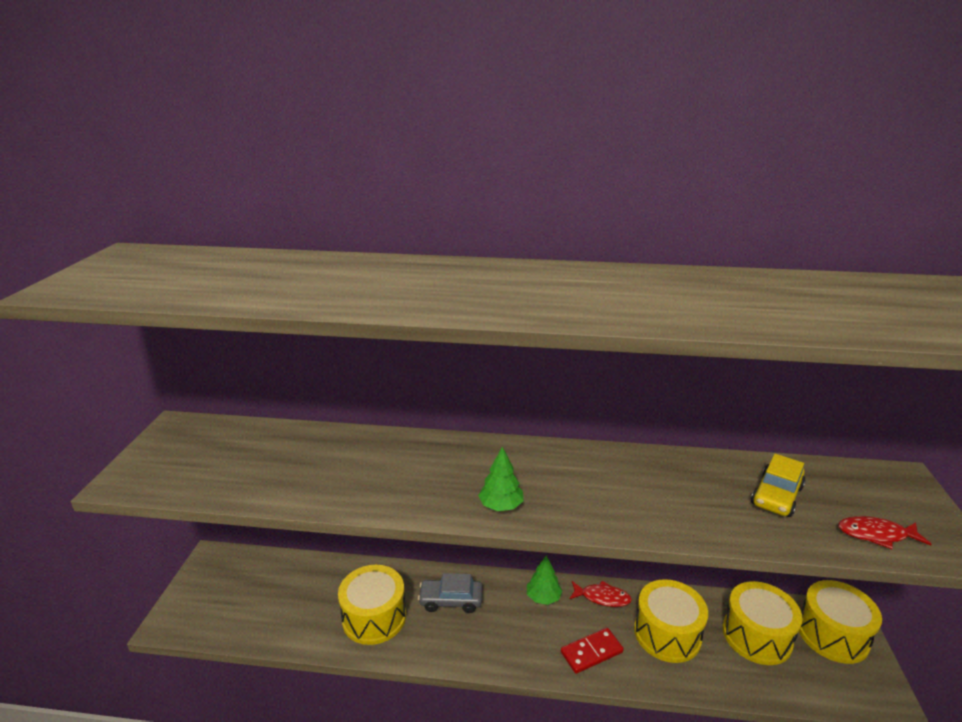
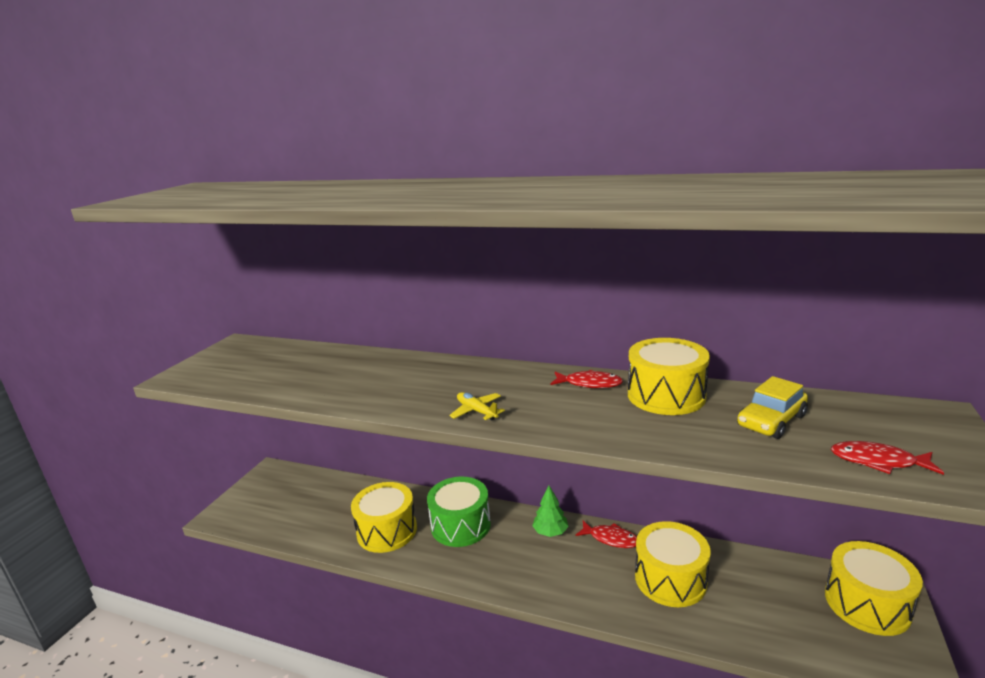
camera: 15 degrees right, 5 degrees down
grey car [418,573,482,613] -> green drum [427,477,491,547]
green tree [478,447,524,511] -> yellow plane [449,392,505,421]
red domino [561,628,623,674] -> none
yellow drum [723,581,803,665] -> yellow drum moved to [628,338,710,415]
none -> red fish [551,370,623,388]

